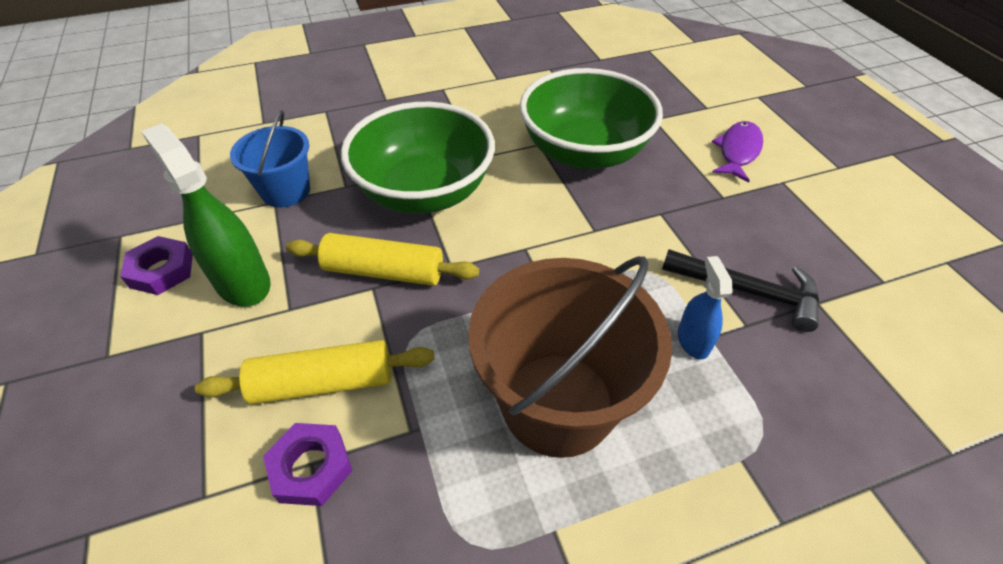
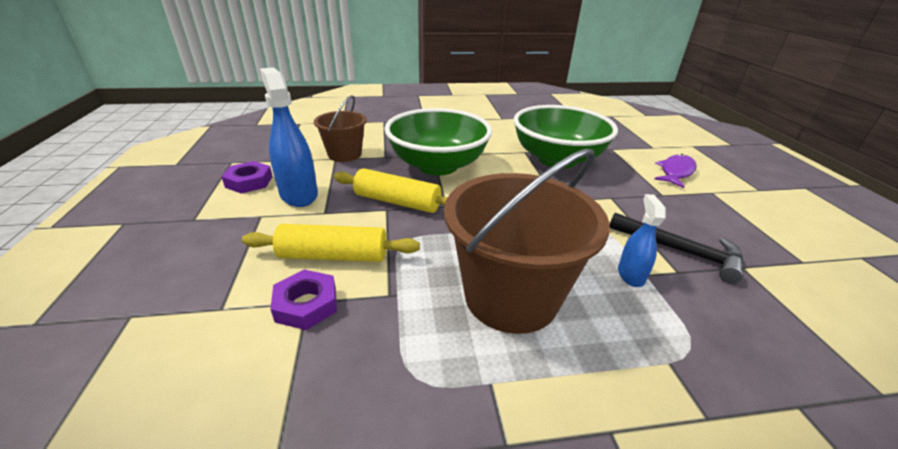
camera: 10 degrees right, 15 degrees down
green spray bottle [141,124,271,307] -> blue spray bottle [260,67,318,207]
blue bucket [230,110,310,207] -> brown bucket [314,95,367,162]

